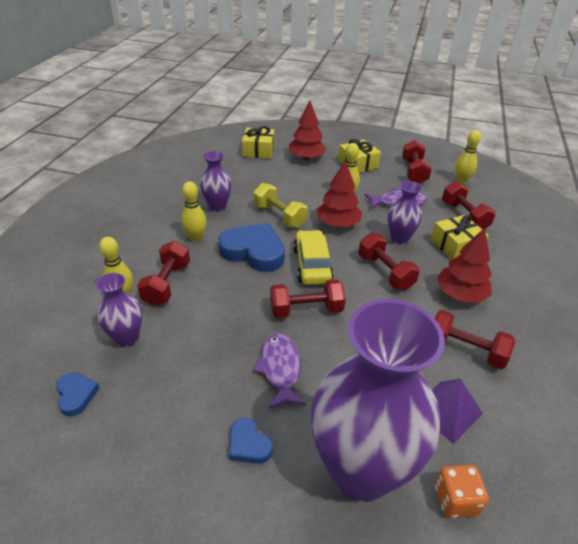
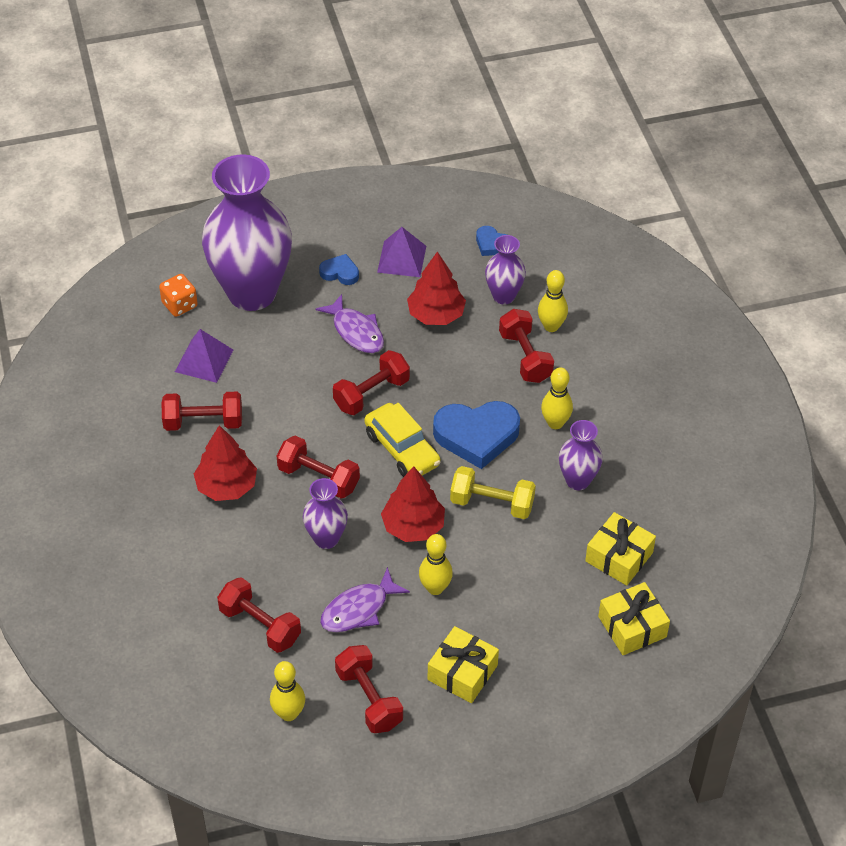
camera: 150 degrees right, 10 degrees up
red tree [289,101,326,160] -> red tree moved to [407,251,466,325]
yellow gift [431,215,489,260] -> yellow gift moved to [585,512,656,586]
none -> purple pyramid [377,227,426,277]

